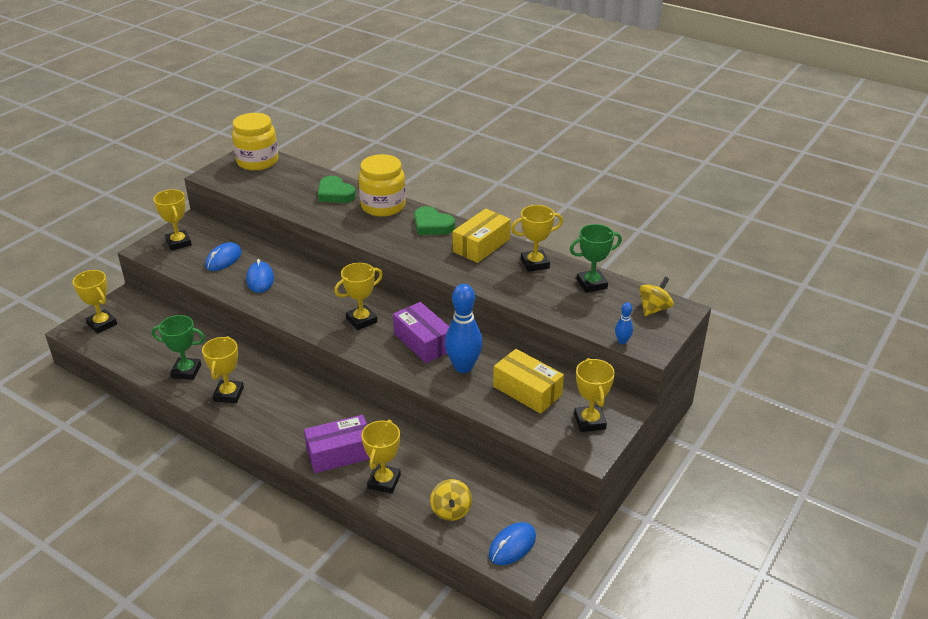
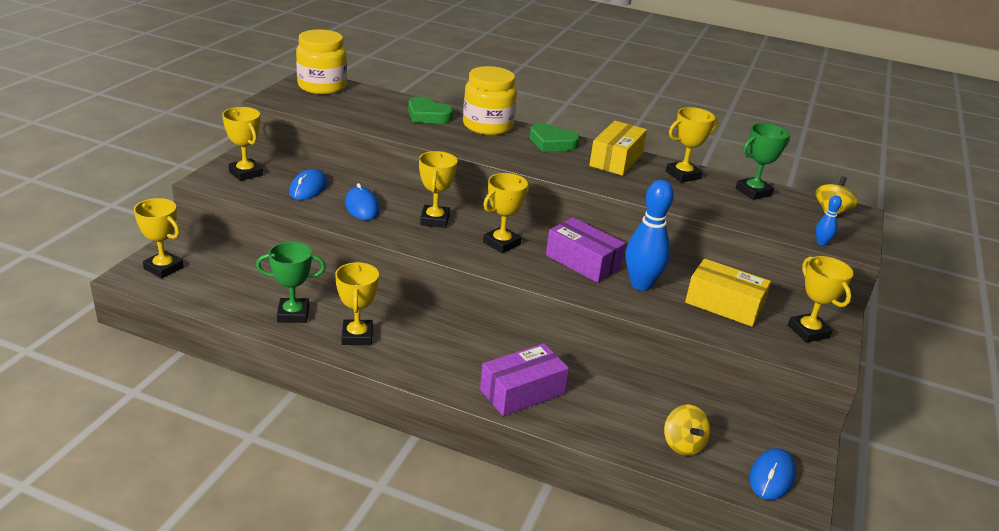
camera: 15 degrees left, 5 degrees down
yellow trophy [361,420,401,494] -> yellow trophy moved to [419,151,457,228]

